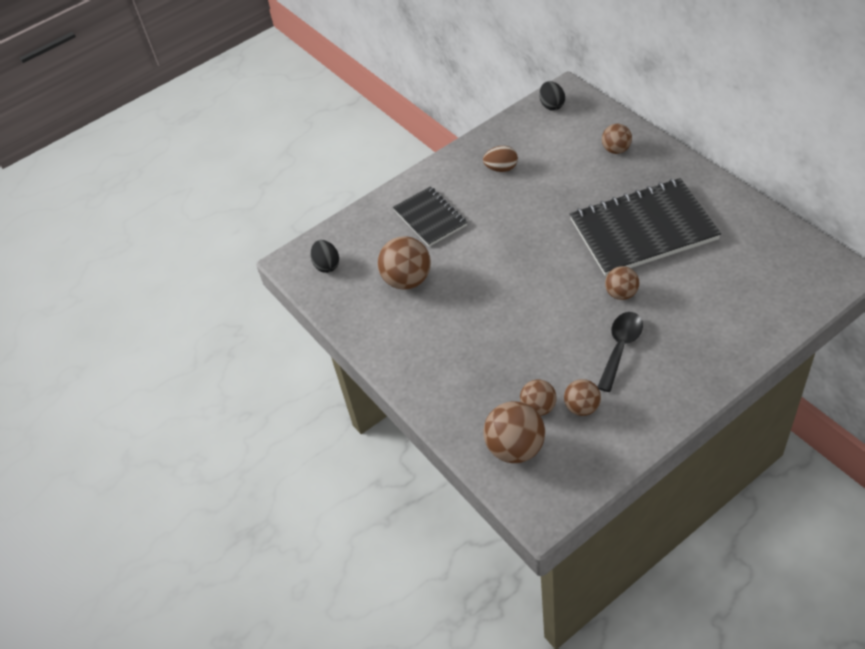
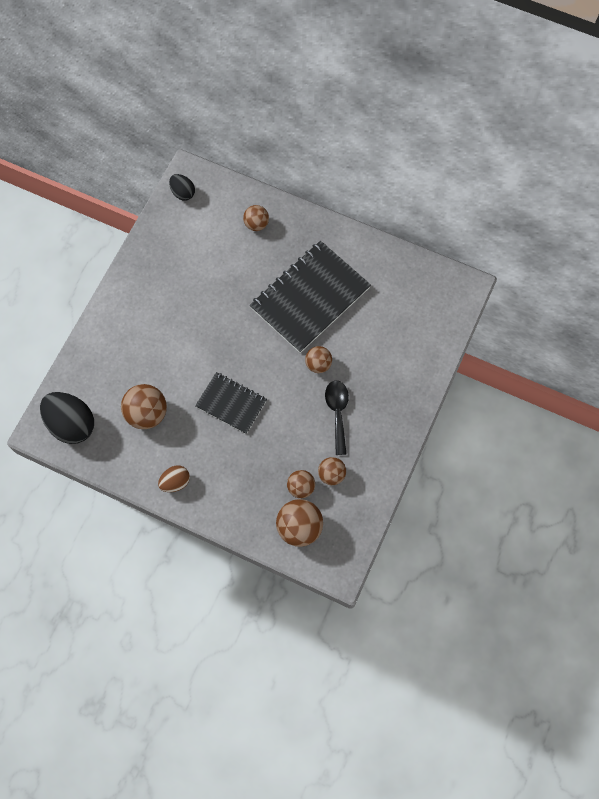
camera: 35 degrees left, 20 degrees up
black egg [310,240,339,273] -> black egg [40,392,94,444], size x1.84
black notebook [393,186,467,247] -> black notebook moved to [195,372,267,434]
brown egg [483,146,518,172] -> brown egg moved to [158,465,190,492]

